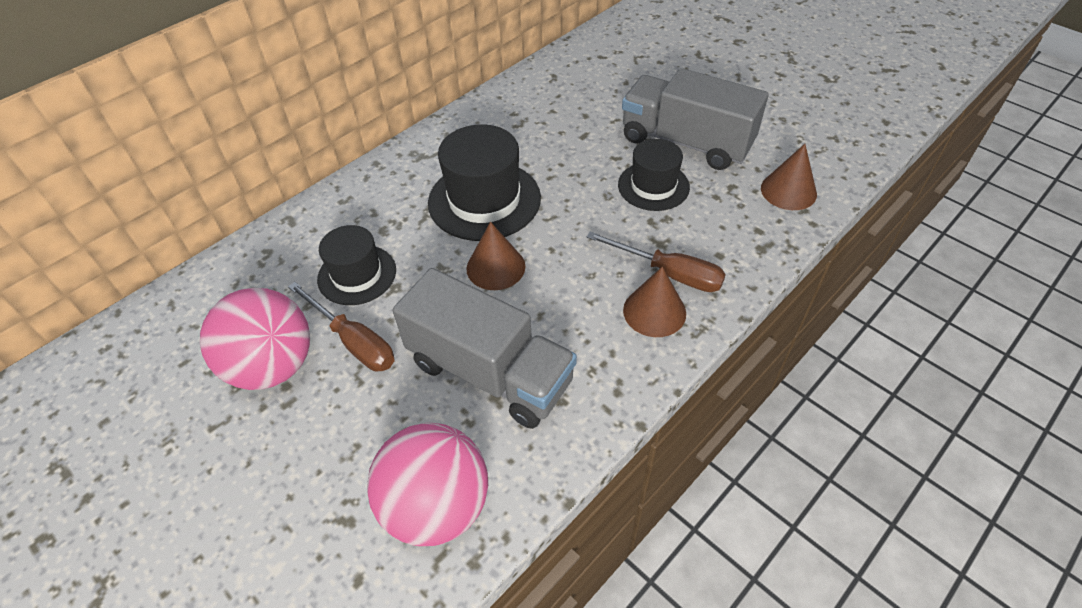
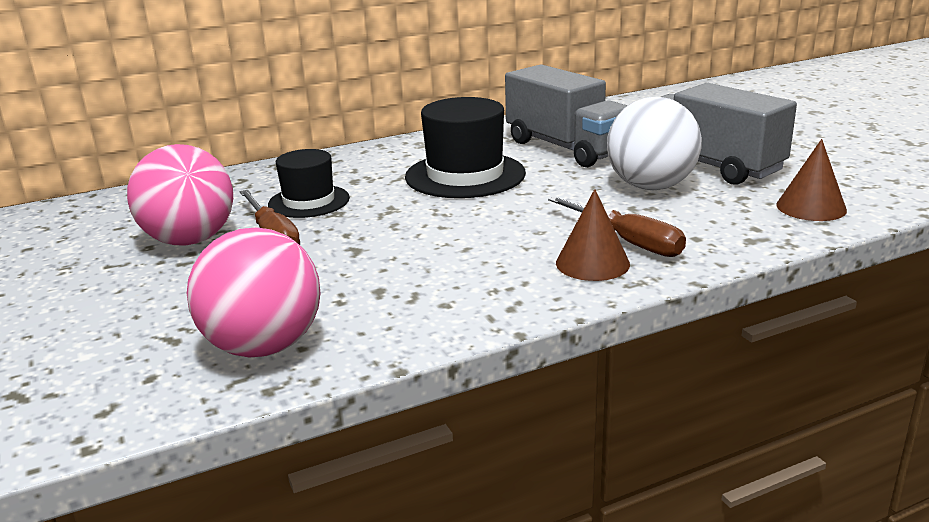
camera: 20 degrees right, 25 degrees down
grey truck [393,268,577,429] -> grey truck moved to [505,64,628,167]
brown cone [466,222,525,290] -> none
black hat [618,139,690,211] -> white ball [607,97,702,190]

